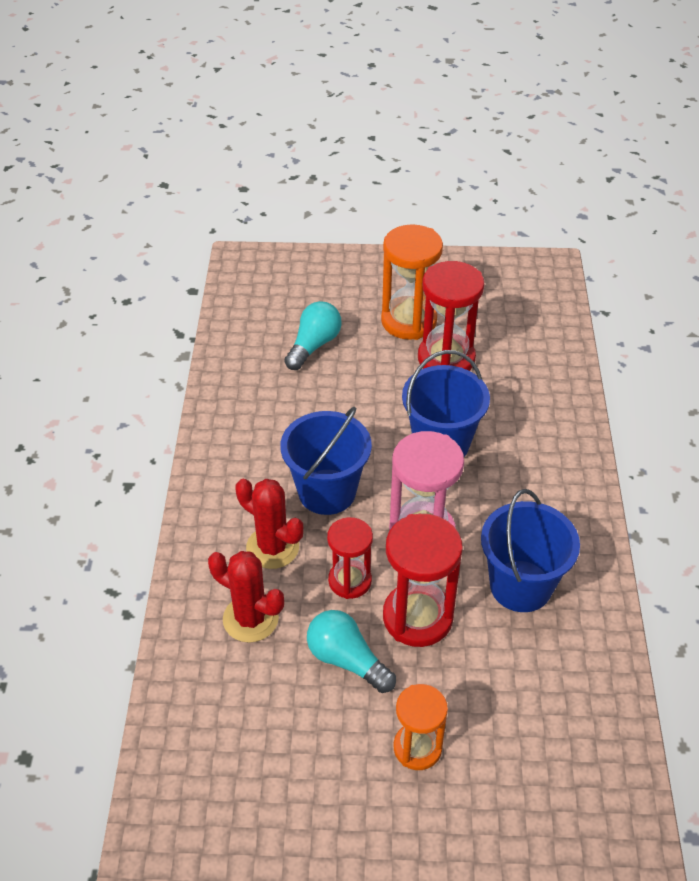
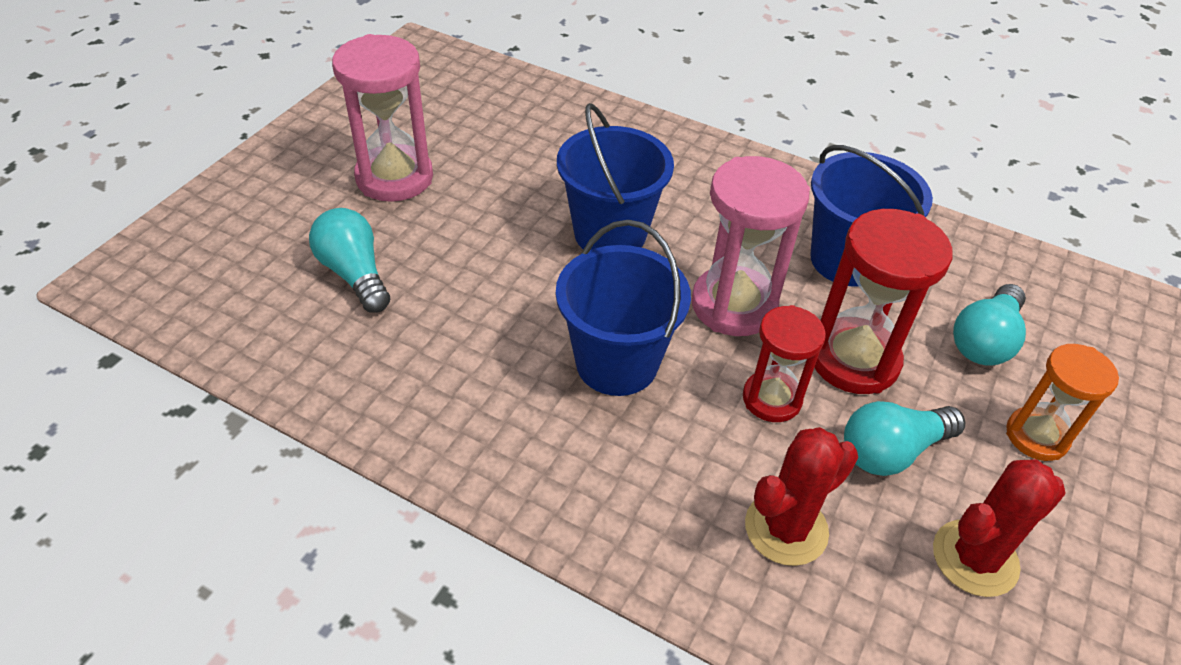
camera: 65 degrees left, 0 degrees up
red cactus [235,479,303,569] -> red cactus moved to [933,459,1066,597]
orange hourglass [381,224,443,340] -> pink hourglass [332,34,433,202]
red hourglass [418,261,484,371] -> none
none -> turquoise light bulb [953,284,1026,366]

